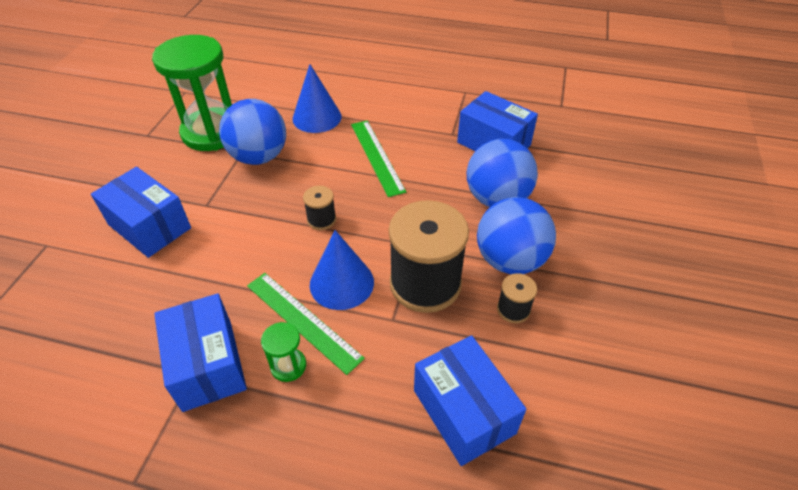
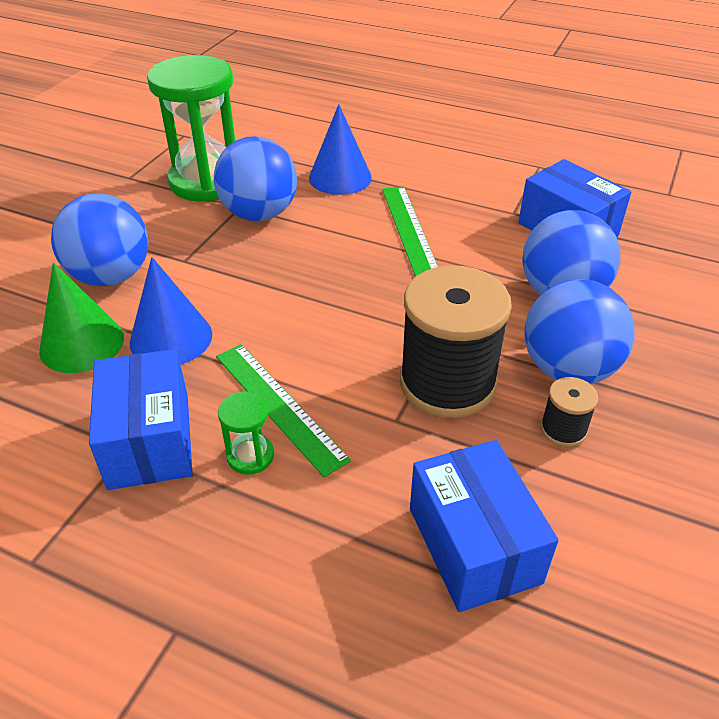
camera: 10 degrees right, 5 degrees down
blue box [91,167,191,258] -> blue ball [51,193,148,286]
black spool [303,186,336,230] -> none
blue cone [310,230,374,310] -> blue cone moved to [129,257,212,365]
none -> green cone [39,262,124,373]

